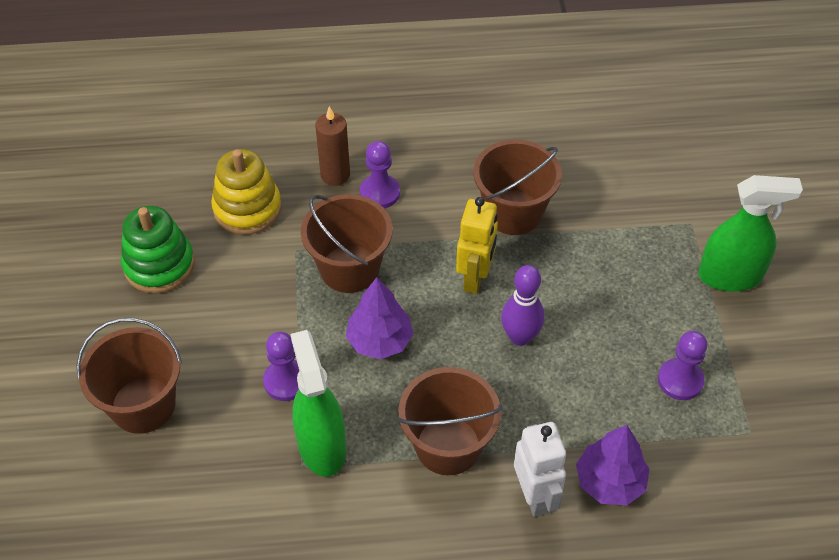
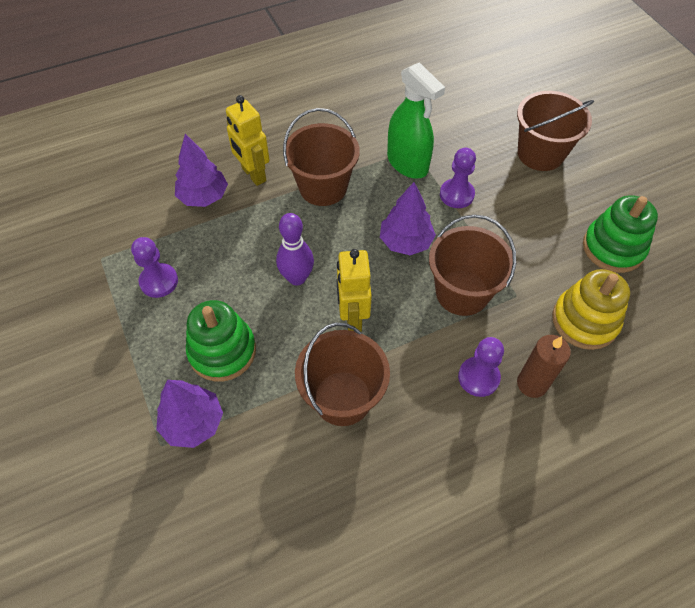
camera: 160 degrees right, 5 degrees up
white robot [514,422,566,517] -> yellow robot [226,95,270,186]
green spray bottle [698,175,803,291] -> none
none -> purple tree [156,380,223,448]
none -> green stacking toy [186,300,256,382]

